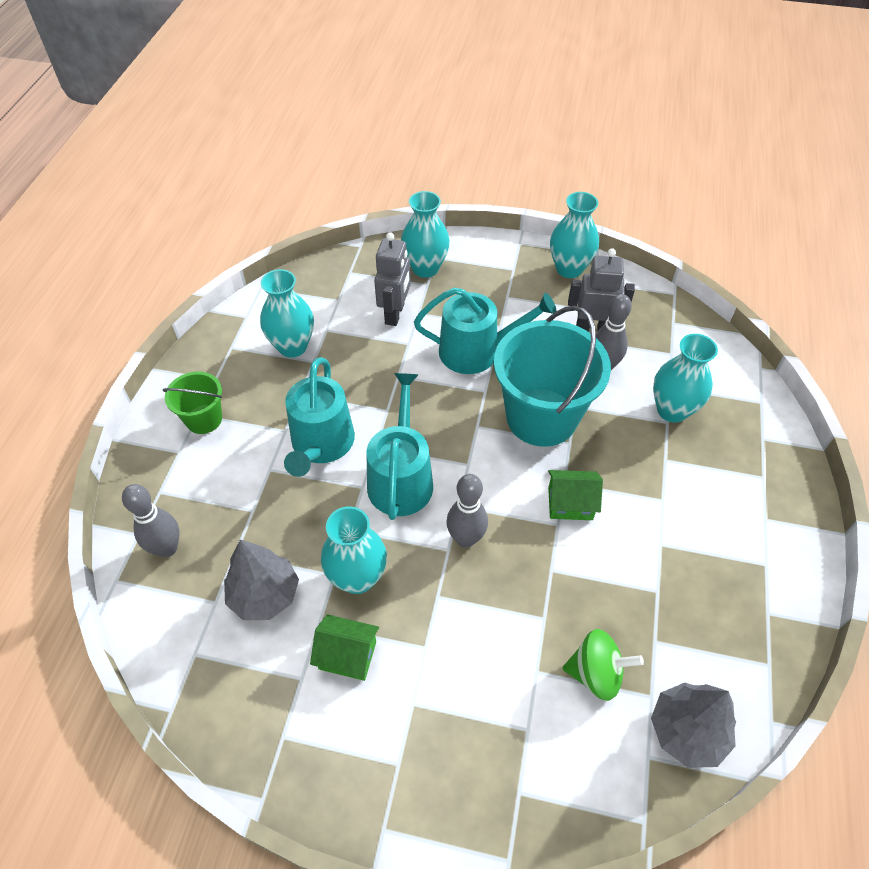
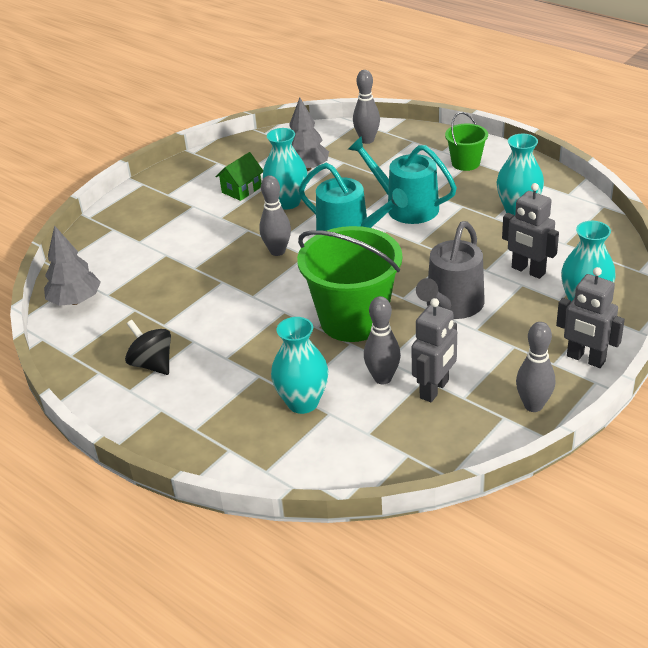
camera: 120 degrees right, 15 degrees down
turquoise watering can [414,288,556,374] -> grey watering can [416,221,485,319]
turquoise bucket [494,305,611,447] -> green bucket [297,226,402,342]
green house [548,470,603,520] -> none
turquoise vase [550,192,599,278] -> grey bowling pin [516,322,555,412]
green spinning top [562,629,644,701] -> none
none -> black spinning top [125,320,171,375]
none -> grey robot [556,267,625,368]

